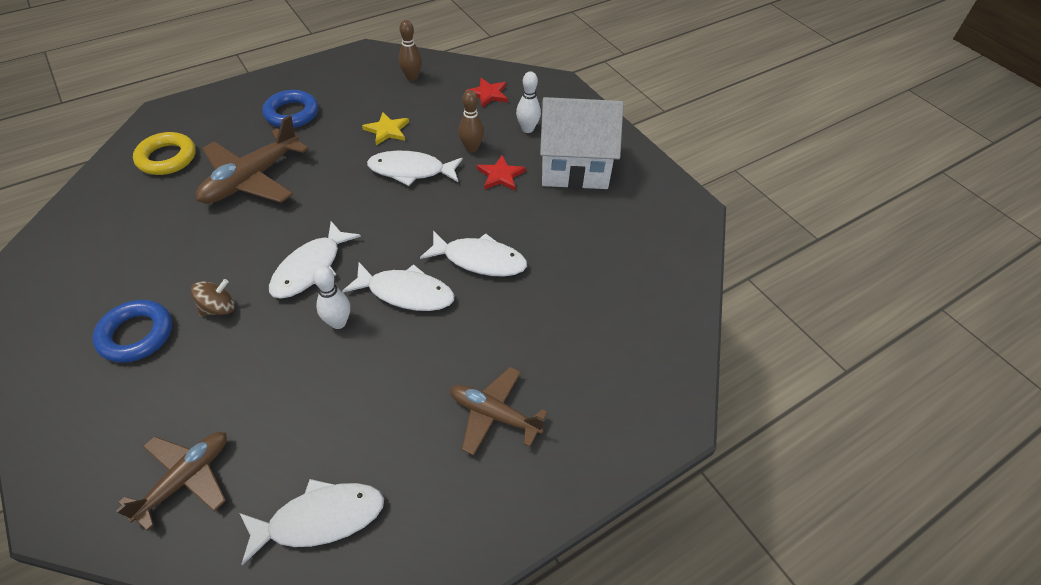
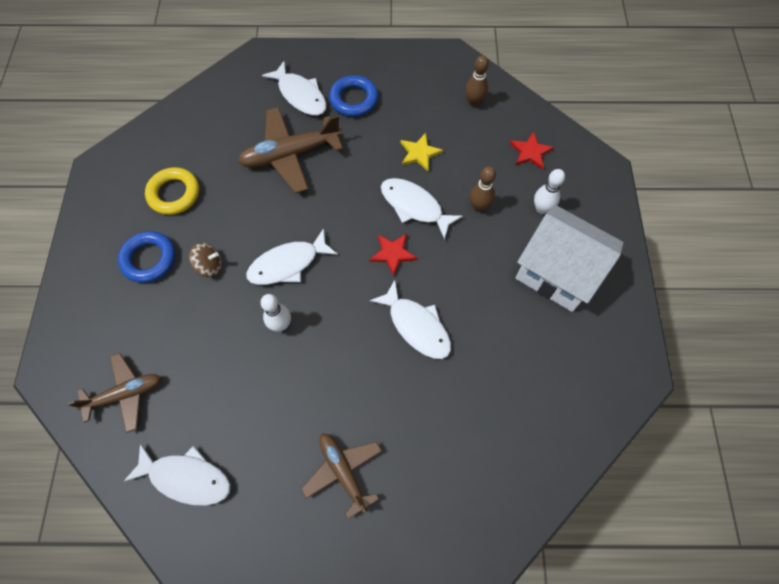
camera: 35 degrees right, 15 degrees up
yellow ring [133,132,196,175] -> yellow ring moved to [145,167,199,215]
white fish [342,262,454,311] -> white fish moved to [262,61,327,116]
red star [477,155,526,191] -> red star moved to [369,234,417,276]

